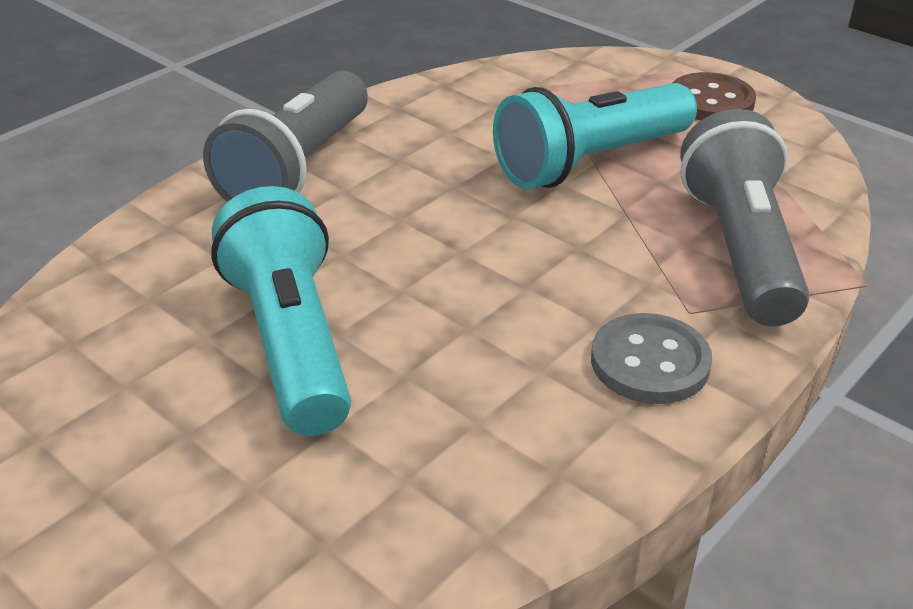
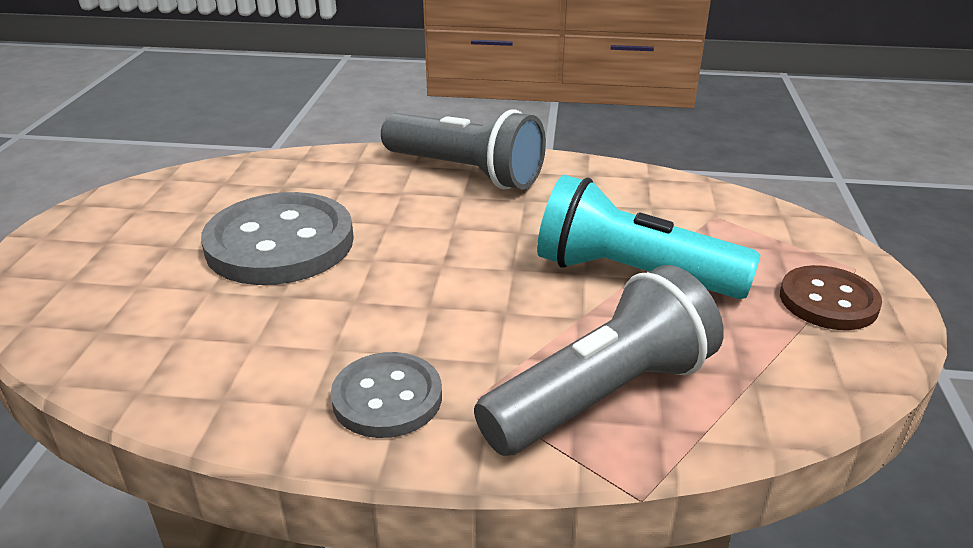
camera: 55 degrees right, 5 degrees down
grey flashlight [203,71,368,202] -> grey flashlight turned 135 degrees counterclockwise [381,109,546,189]
turquoise flashlight [211,186,351,436] -> grey button [201,192,354,285]

